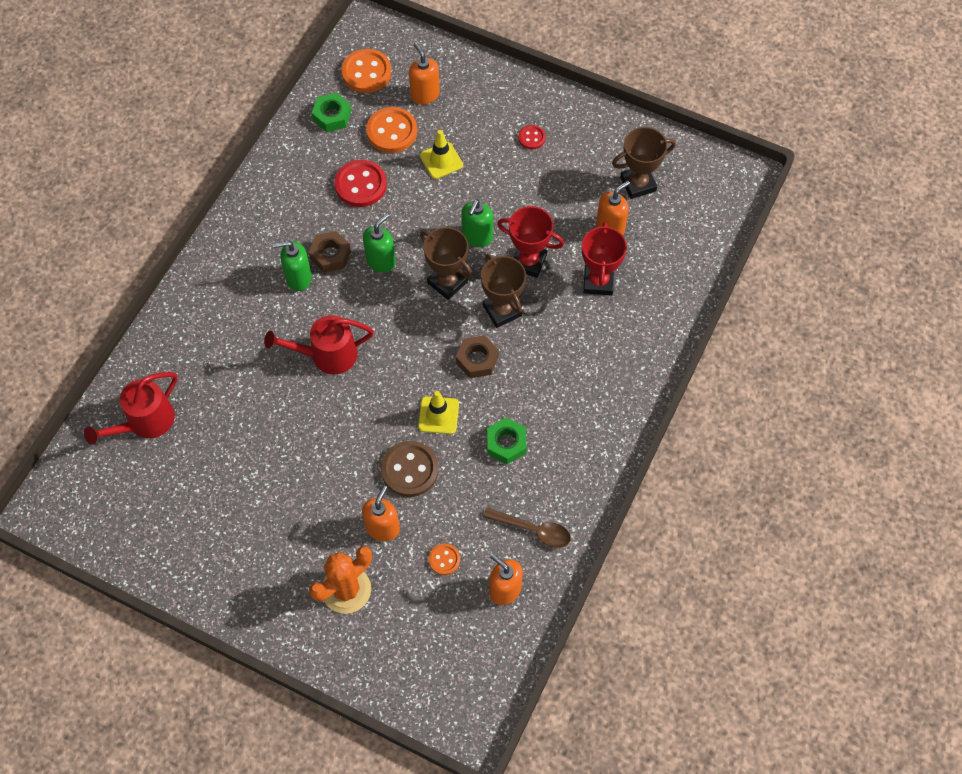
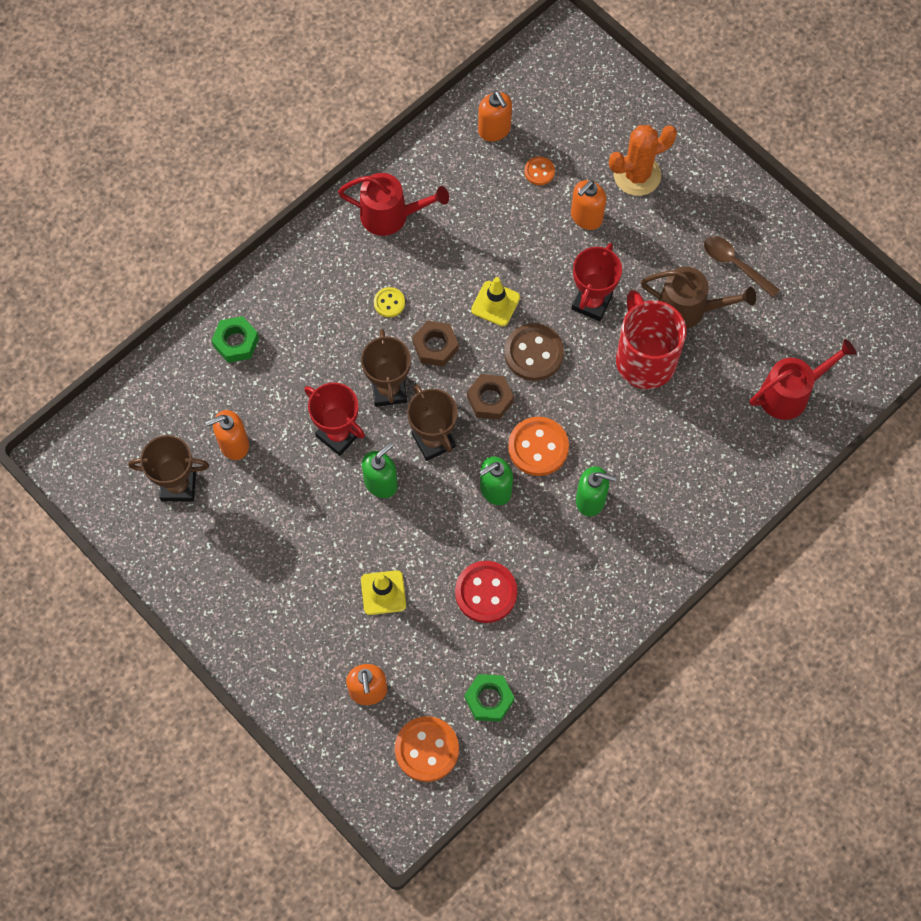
camera: 160 degrees left, 5 degrees up
red watering can [264,315,374,374] -> red watering can moved to [338,173,449,236]
brown nut [309,231,351,272] -> brown nut moved to [467,374,514,420]
orange button [366,107,417,153] -> orange button moved to [508,417,569,476]
brown button [381,441,439,497] -> brown button moved to [505,323,564,381]
brown spoon [483,508,571,548] -> brown spoon moved to [704,236,780,297]
green nut [487,418,527,464] -> green nut moved to [211,316,259,363]
red button [518,125,546,149] -> none
red trophy [582,222,627,296] -> red trophy moved to [571,243,622,321]
none -> yellow button [374,287,405,317]
none -> red mug [616,290,687,389]
none -> brown watering can [641,267,756,329]

